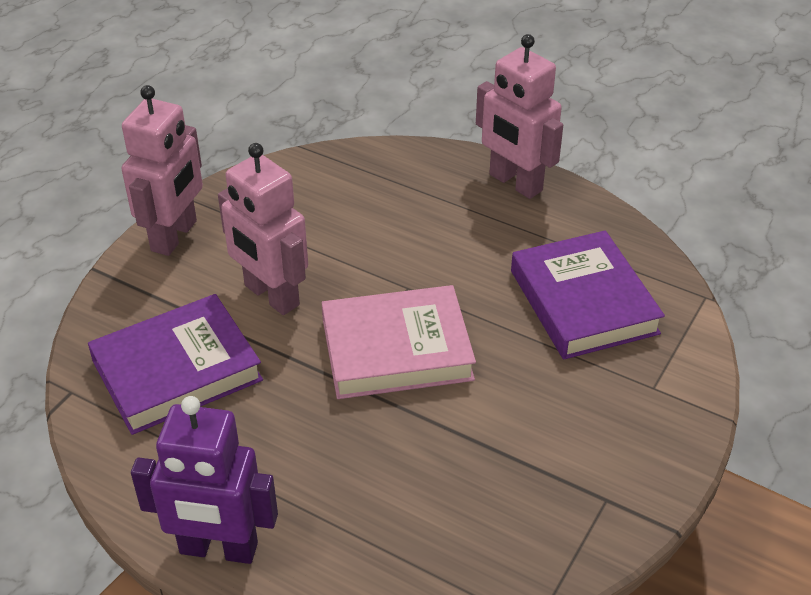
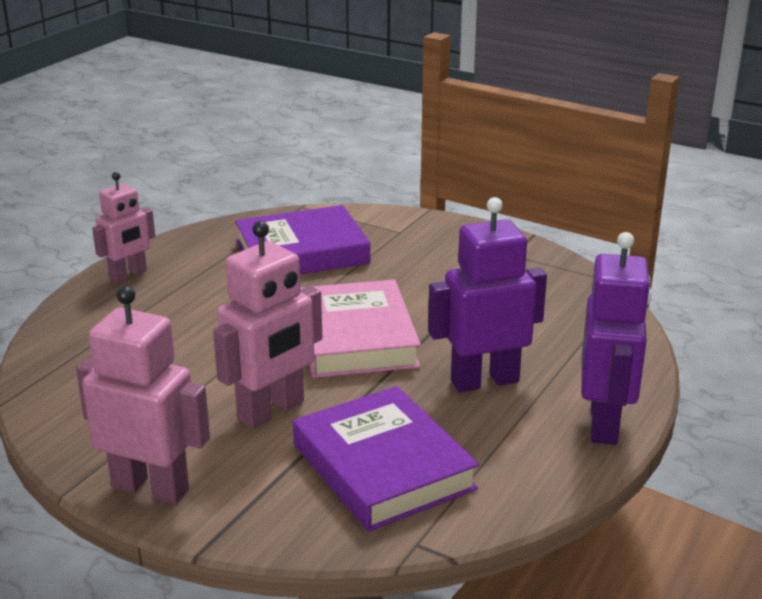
camera: 90 degrees left, 15 degrees down
pink robot [476,34,563,199] -> pink robot [92,172,155,283], size x0.65
none -> purple robot [428,197,547,392]

